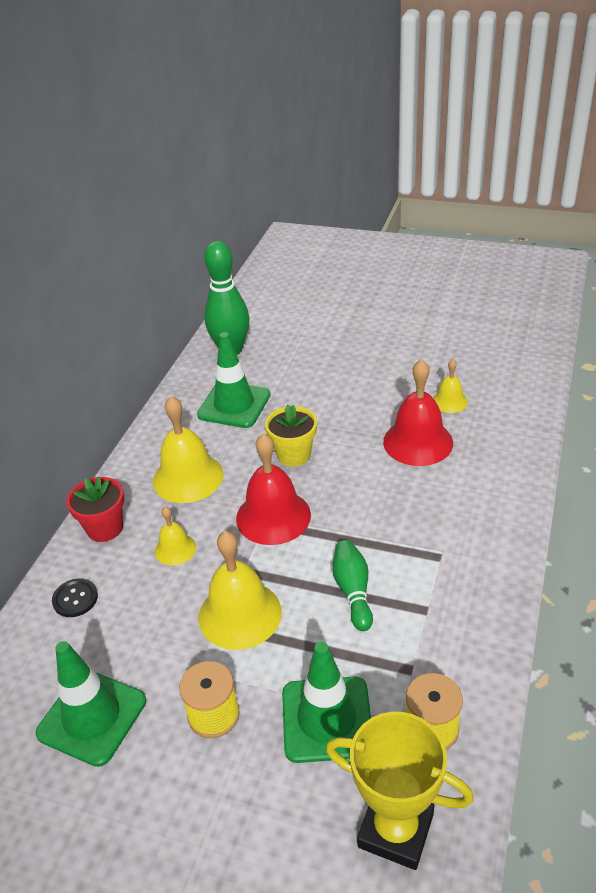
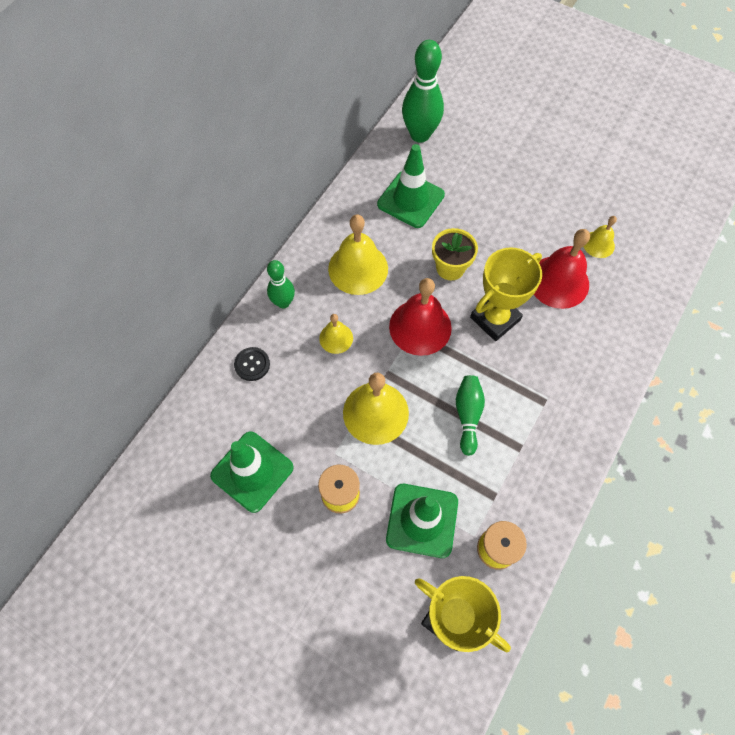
camera: 10 degrees right, 25 degrees up
red flower pot [67,477,124,542] -> green bowling pin [267,260,295,309]
none -> yellow trophy [470,247,542,341]

